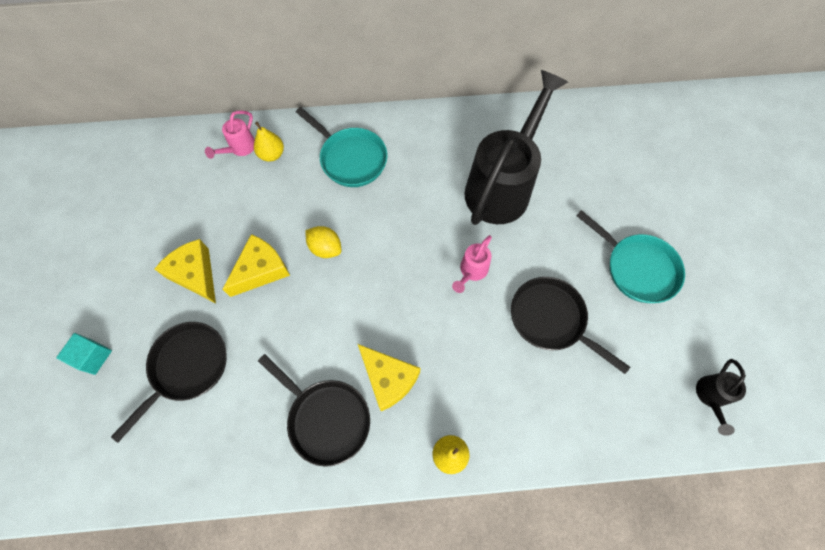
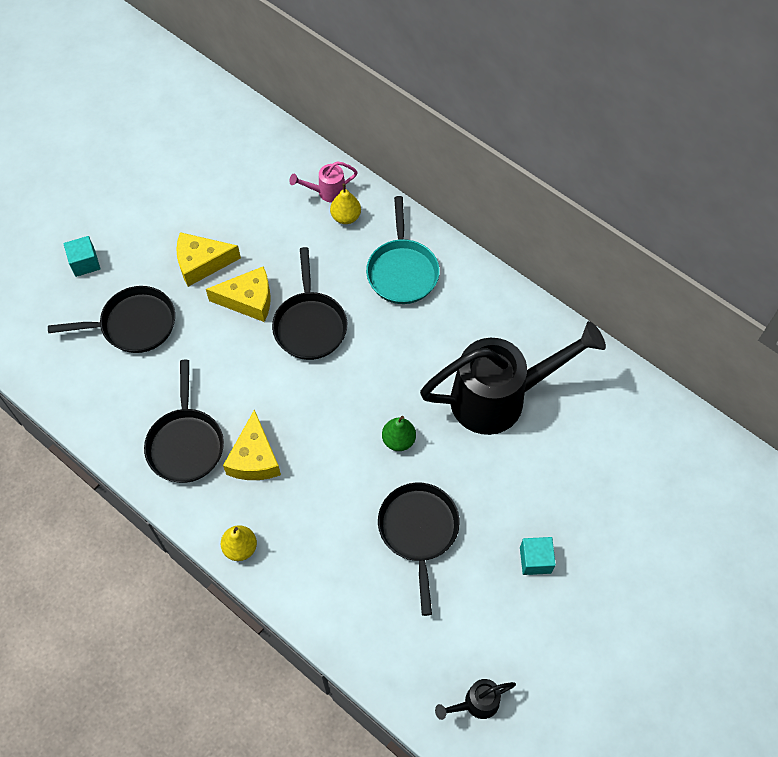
camera: 45 degrees right, 5 degrees down
yellow cheese [155,239,216,303] -> yellow cheese turned 105 degrees counterclockwise [176,232,241,287]
yellow lemon [305,226,341,258] -> black pan [272,247,347,360]
pink watering can [452,235,492,293] -> green pear [382,416,416,451]
turquoise pan [576,210,685,303] -> turquoise cube [520,537,556,575]

